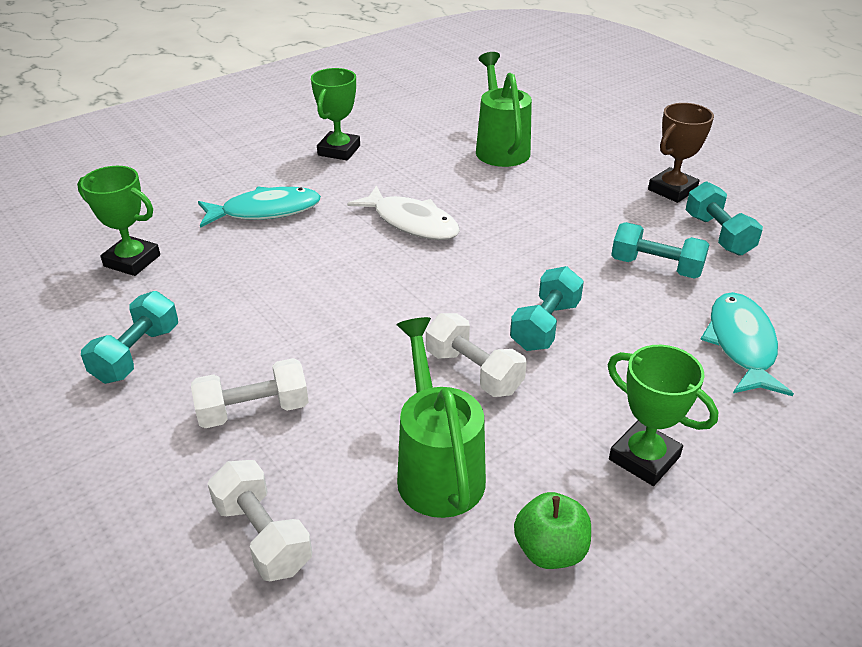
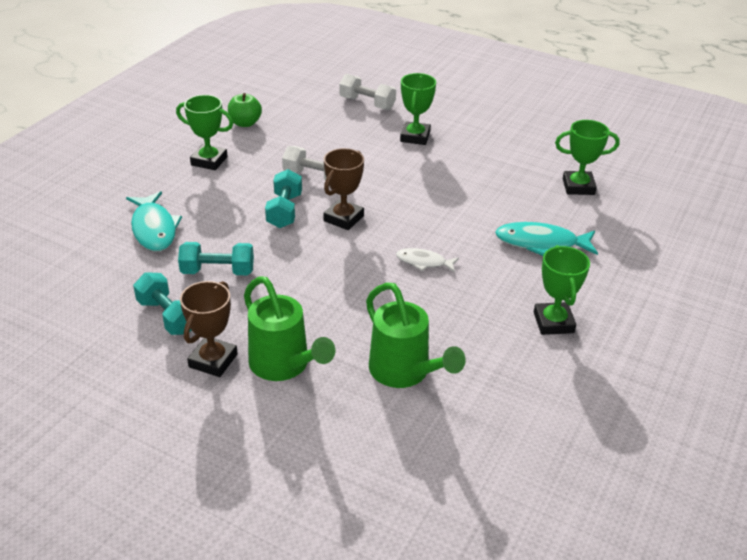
camera: 155 degrees right, 0 degrees up
turquoise dumbbell [81,291,178,384] -> none
white dumbbell [191,358,309,428] -> green trophy [400,73,436,145]
turquoise fish [198,187,321,228] -> turquoise fish turned 45 degrees clockwise [495,222,598,256]
white fish [347,185,460,240] -> white fish [396,248,459,272], size x0.60
green watering can [396,317,486,518] -> green watering can moved to [244,276,335,381]
none -> brown trophy [323,148,364,230]

